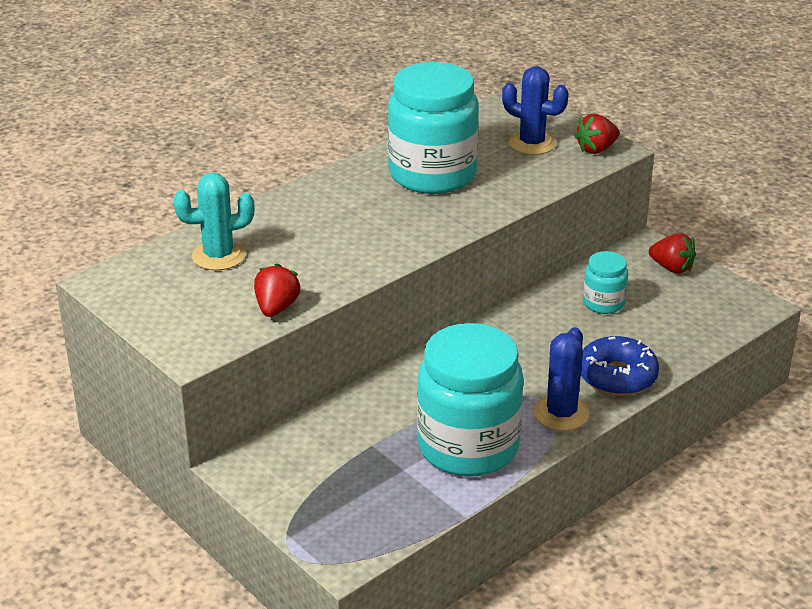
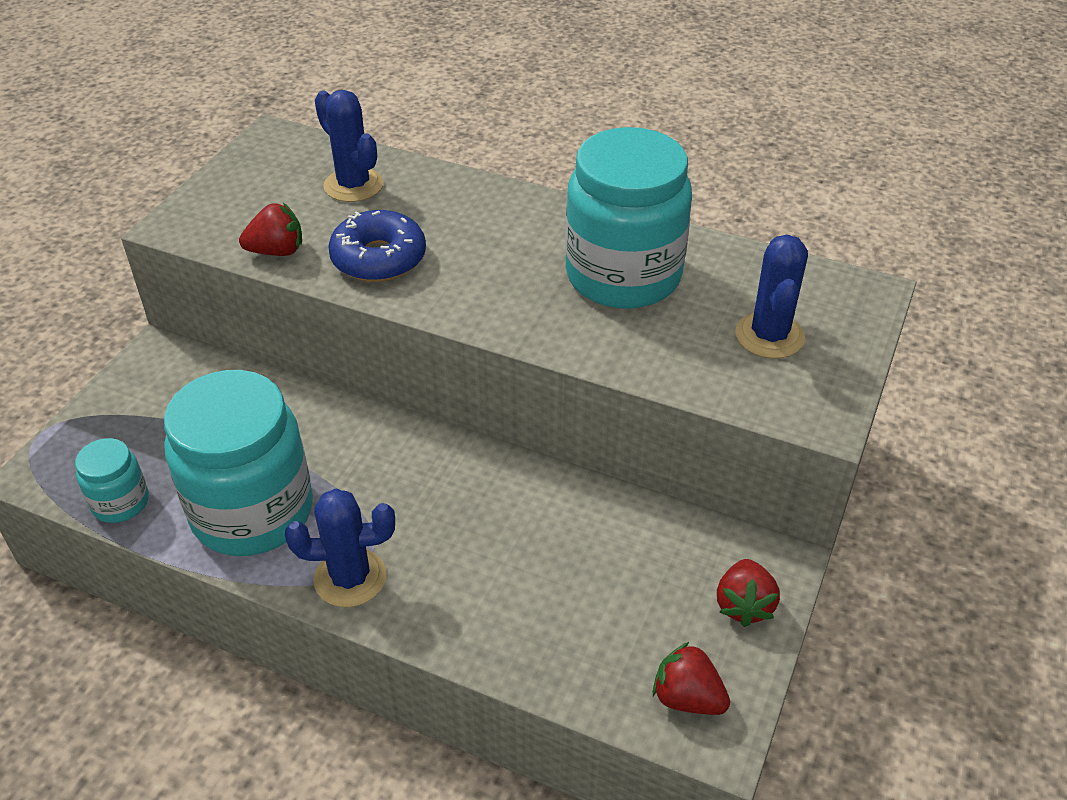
camera: 65 degrees right, 10 degrees up
turquoise cactus [173,173,255,270] -> blue cactus [315,90,383,202]
red strawberry [575,114,619,154] -> red strawberry moved to [652,642,730,715]
blue donut [581,336,659,396] -> blue donut moved to [328,210,426,282]
turquoise jar [583,251,628,314] -> turquoise jar moved to [75,438,149,523]

